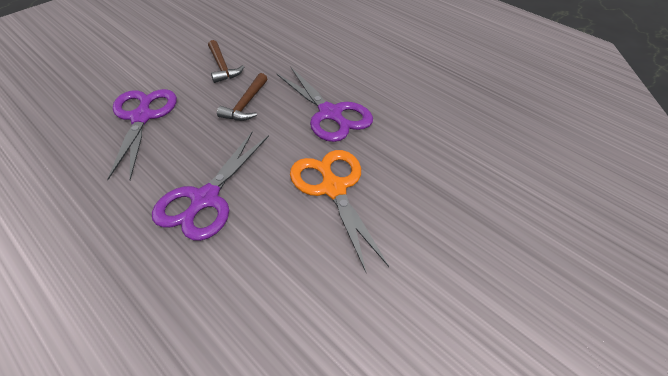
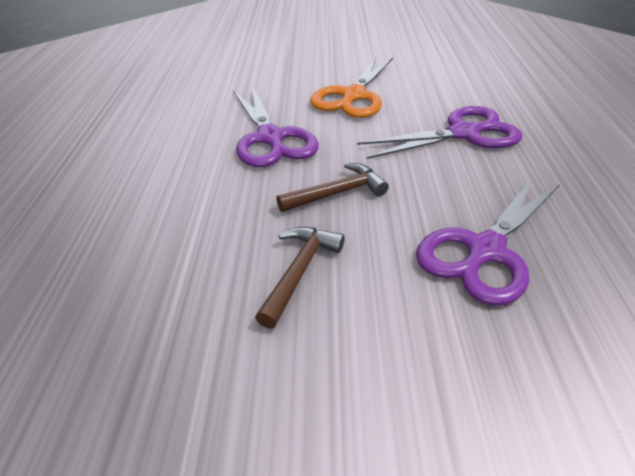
camera: 135 degrees left, 5 degrees down
purple scissors [277,67,373,142] -> purple scissors turned 150 degrees clockwise [233,86,319,167]

